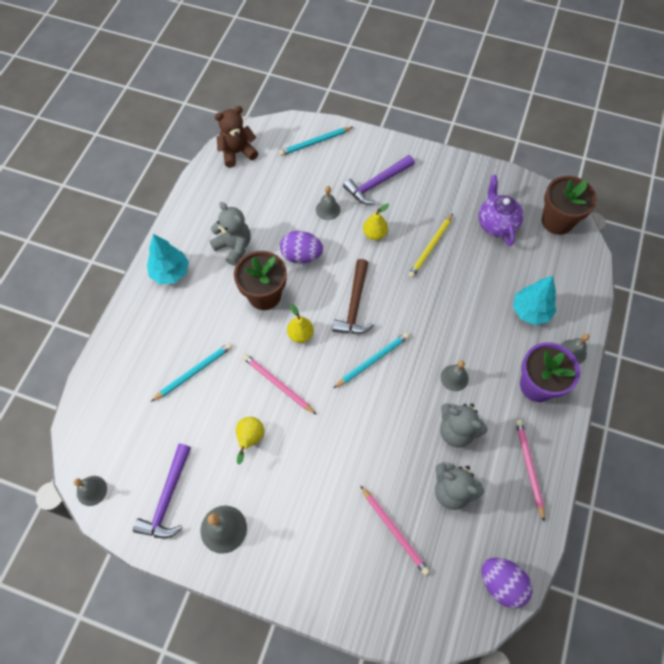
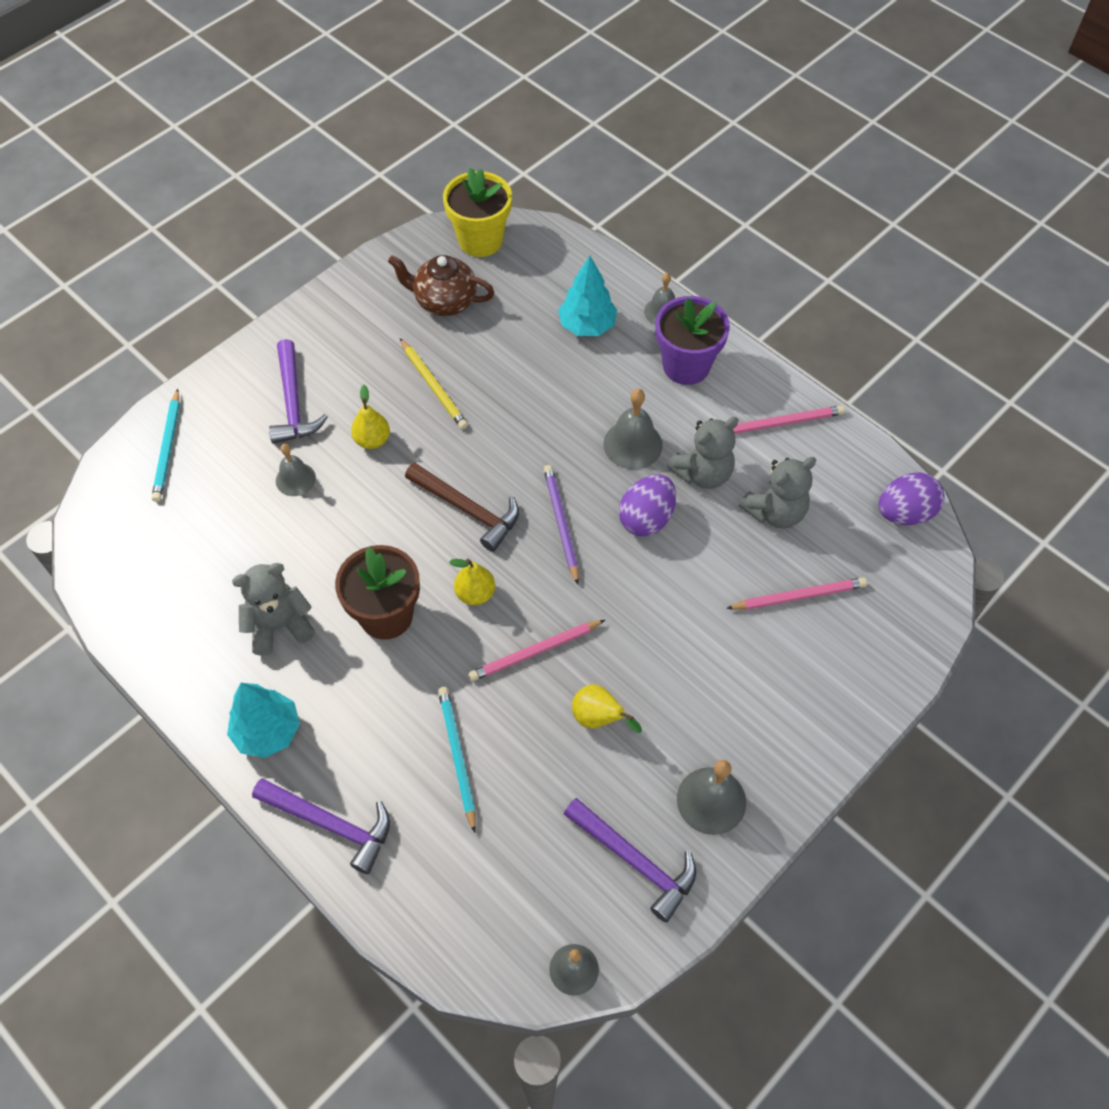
camera: 65 degrees left, 5 degrees down
brown teddy bear [215,106,258,168] -> none
purple egg [280,231,323,264] -> purple egg moved to [619,474,676,536]
turquoise pencil [334,333,409,388] -> purple pencil [544,465,579,585]
grey bell [441,360,469,391] -> grey bell [604,389,663,469], size x1.50
purple teapot [478,175,523,246] -> brown teapot [388,255,495,316]
pink pencil [516,420,545,522] -> pink pencil turned 150 degrees clockwise [732,405,845,434]
brown flower pot [542,176,597,235] -> yellow flower pot [443,168,512,257]
none -> purple hammer [252,778,390,874]

